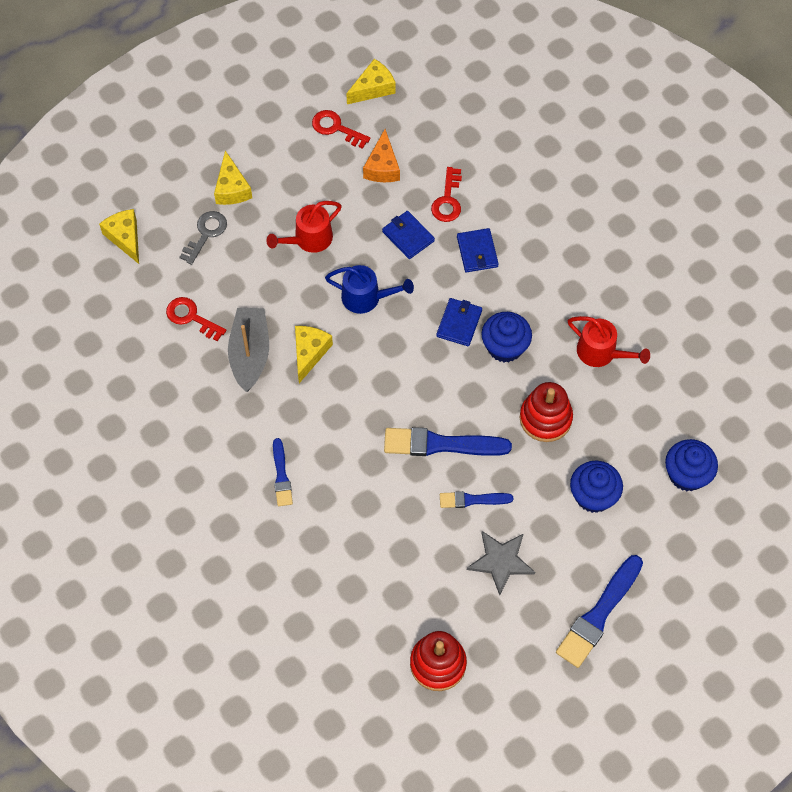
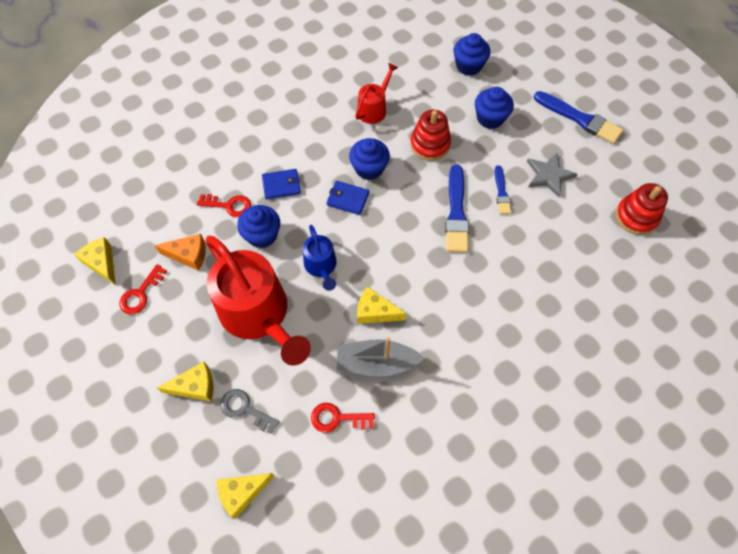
camera: 90 degrees left, 0 degrees up
red key [166,297,227,342] -> red key turned 60 degrees clockwise [311,403,375,432]
red watering can [267,201,342,253] -> red watering can [206,236,311,366], size x2.05
blue brush [273,438,293,506] -> none
blue watering can [325,265,414,314] -> blue watering can turned 150 degrees clockwise [303,225,337,291]
blue wallet [382,211,435,259] -> blue cupcake [237,205,280,248]

